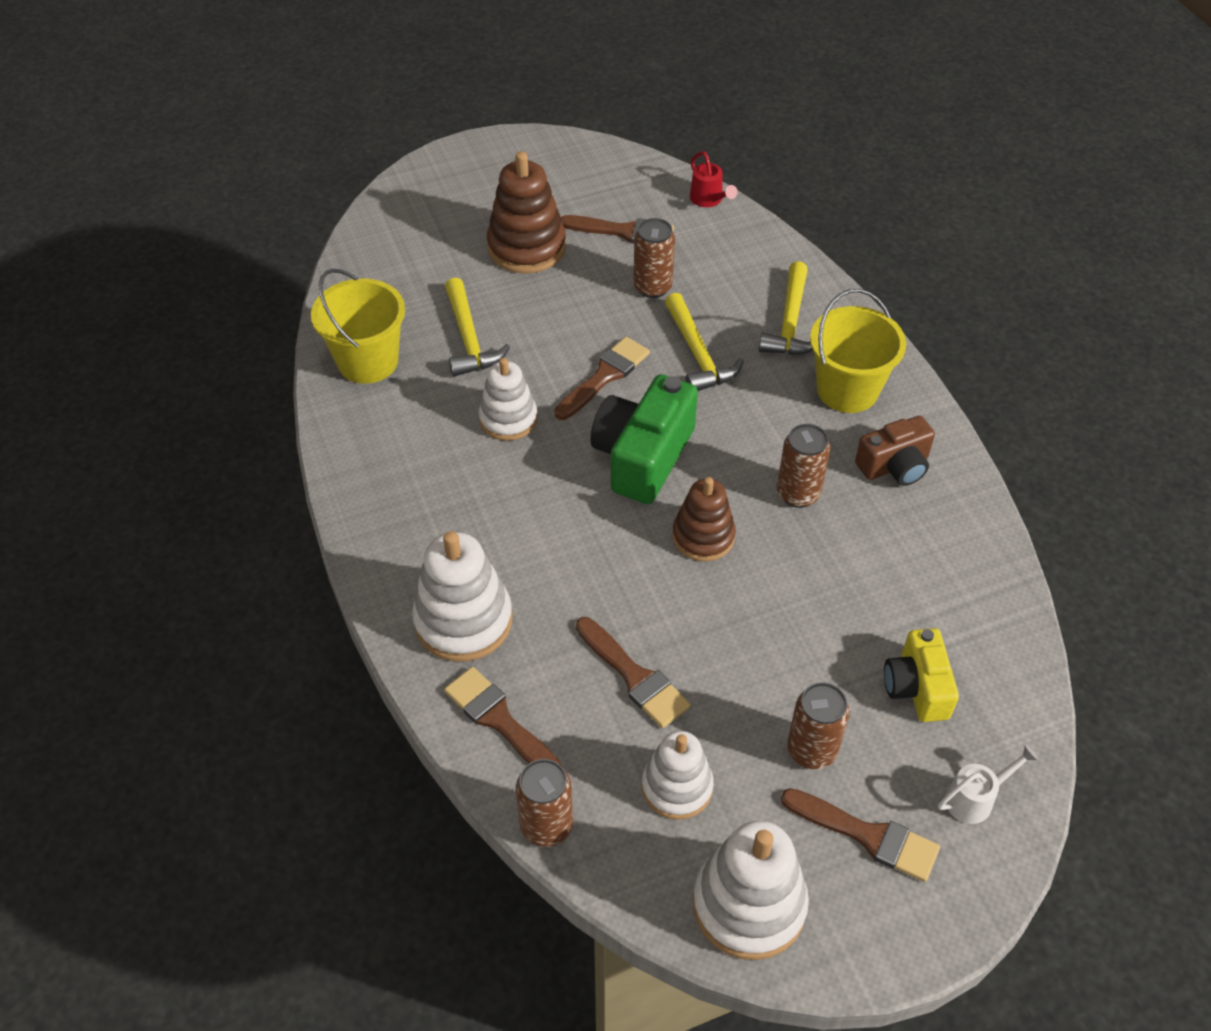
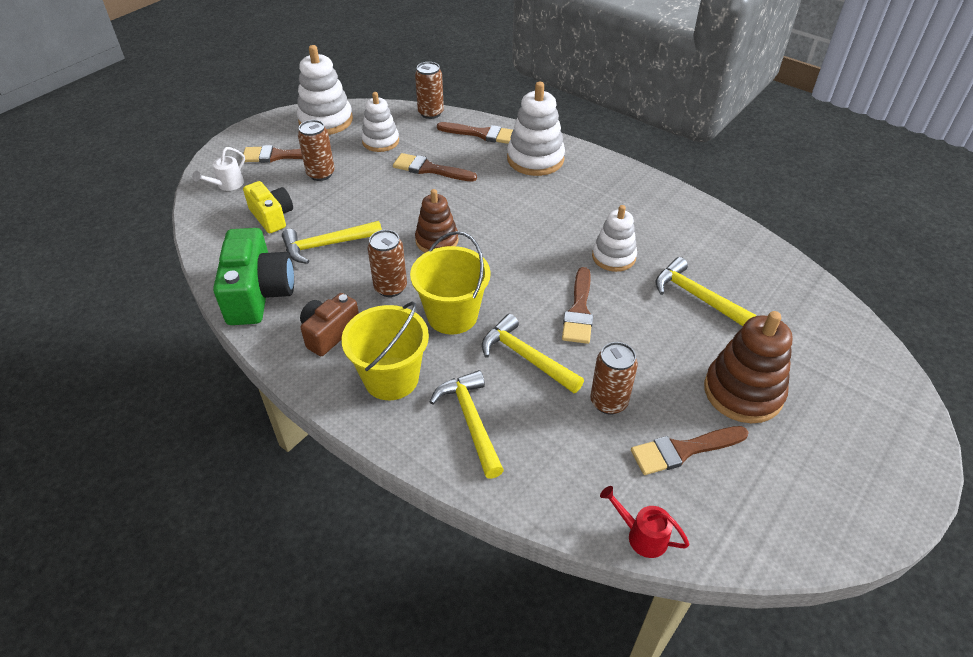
camera: 150 degrees right, 5 degrees down
yellow bucket [311,269,405,384] -> yellow bucket moved to [410,231,491,335]
green camera [590,374,698,504] -> green camera moved to [213,228,294,325]
none -> yellow hammer [282,221,382,264]

